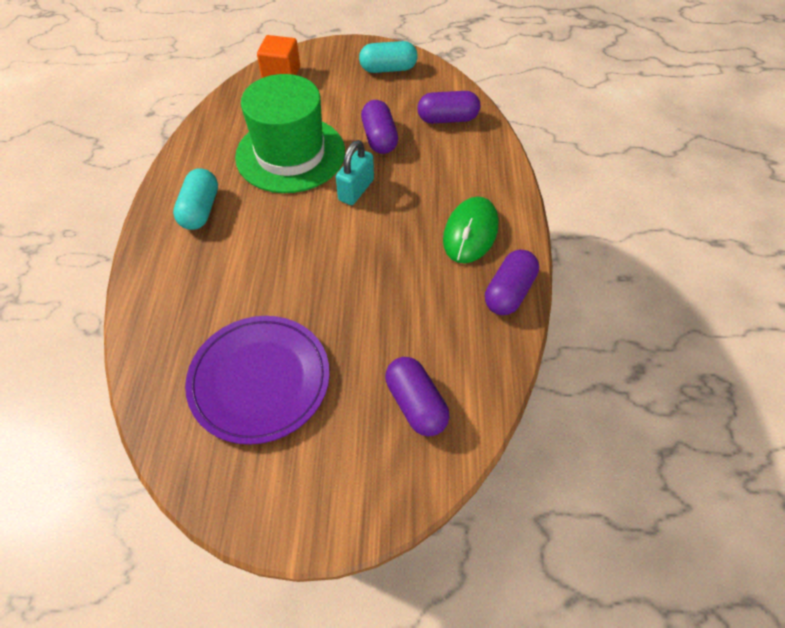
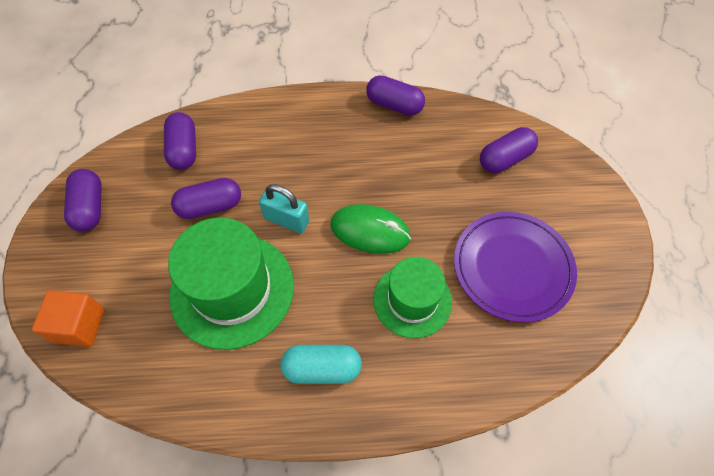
camera: 95 degrees left, 5 degrees up
turquoise capsule [359,41,418,73] -> purple capsule [64,169,102,232]
green mouse [443,197,498,263] -> green mouse moved to [330,204,411,254]
none -> green hat [373,257,452,338]

